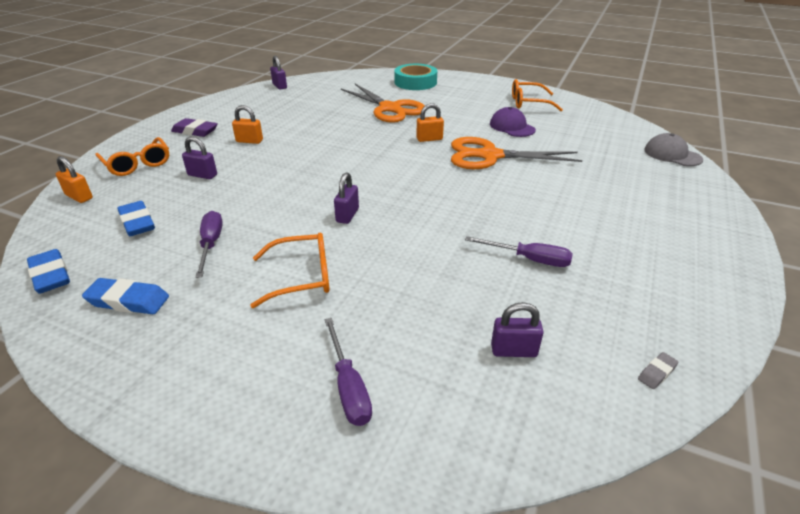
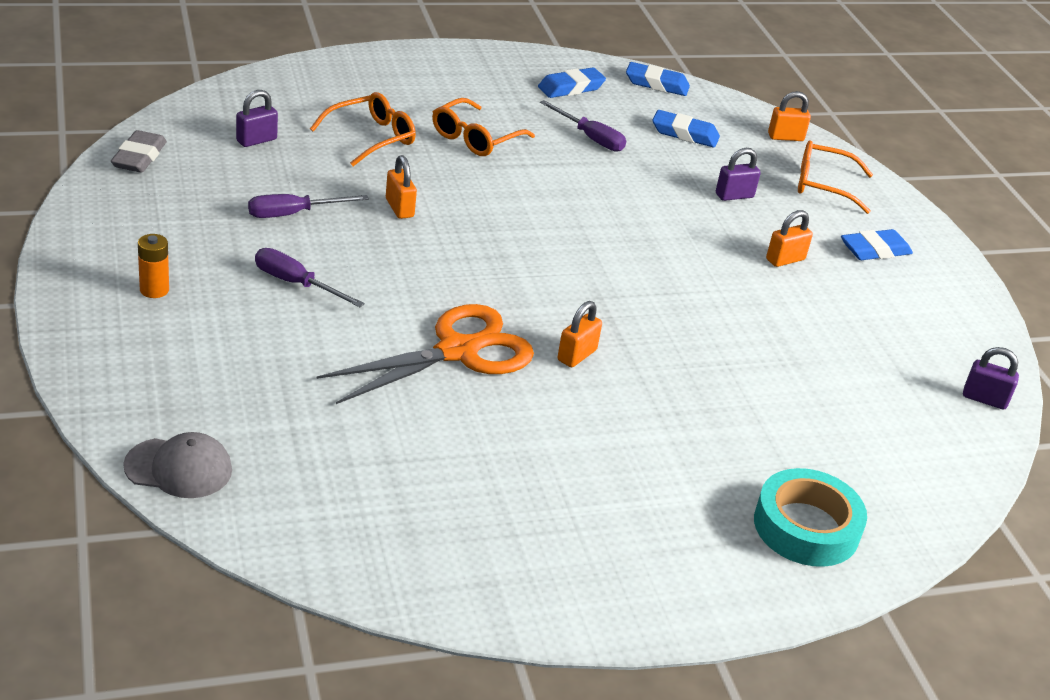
camera: 135 degrees right, 0 degrees up
purple eraser [171,118,218,137] -> blue eraser [841,229,913,260]
purple screwdriver [325,318,372,426] -> purple screwdriver moved to [255,248,365,307]
purple padlock [334,172,359,224] -> none
orange scissors [341,84,425,123] -> none
purple cap [490,107,536,137] -> none
orange glasses [512,79,563,111] -> orange glasses moved to [310,92,416,166]
grey eraser [638,352,678,389] -> grey eraser [111,130,167,173], size x1.93
none -> orange battery [138,234,169,298]
none -> orange padlock [386,155,417,219]

